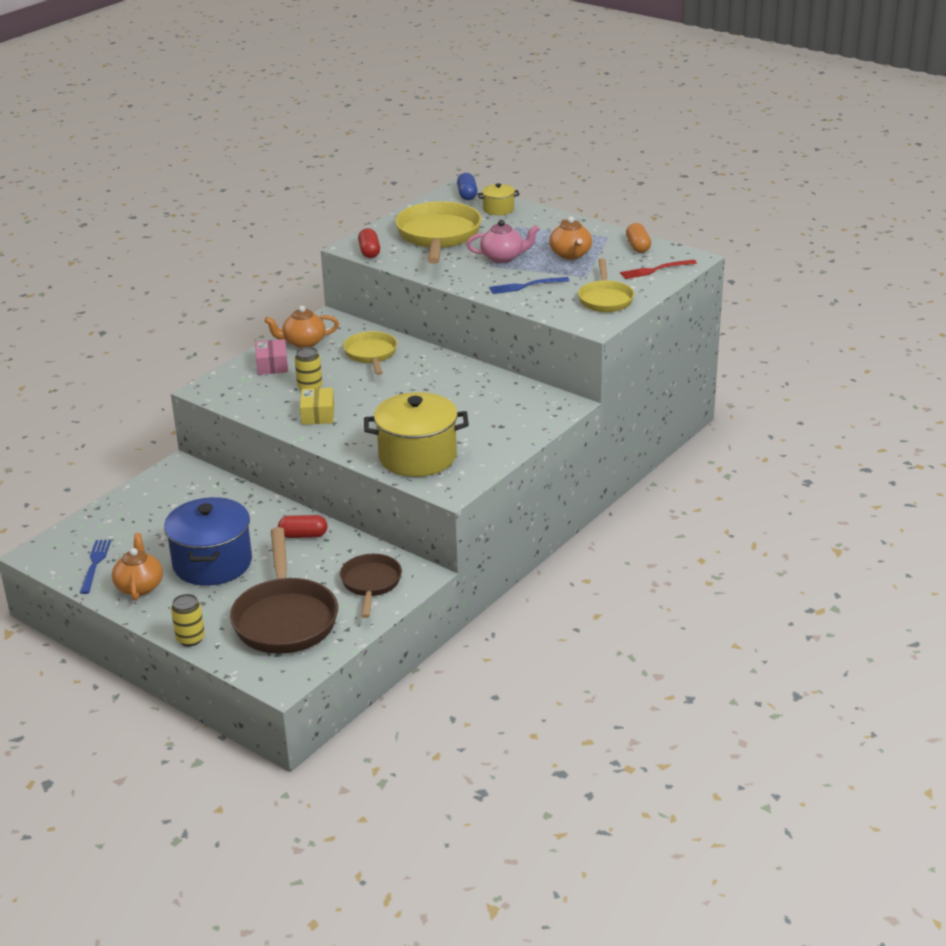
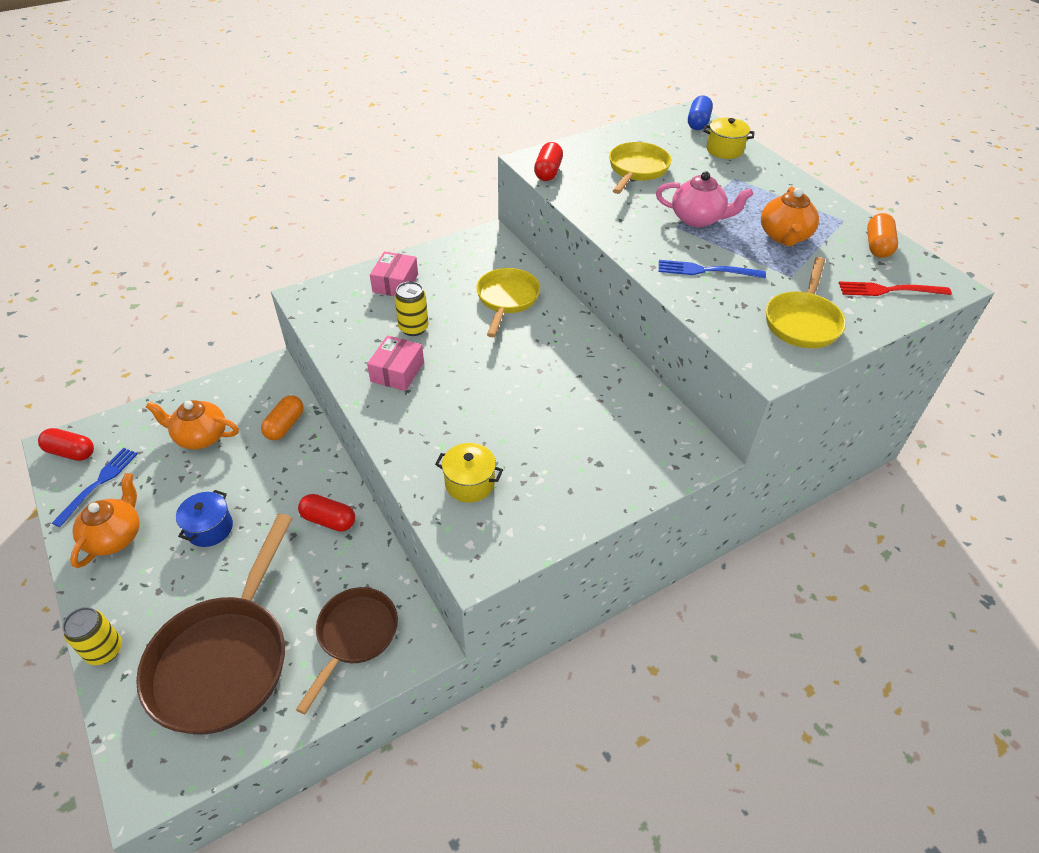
camera: 20 degrees right, 15 degrees up
blue pot [164,497,252,586] -> blue pot [176,490,233,547], size x0.48
orange teapot [264,306,339,348] -> orange teapot moved to [146,400,239,450]
yellow box [300,388,334,425] -> pink box [367,335,424,391]
yellow pot [364,392,469,477] -> yellow pot [435,443,503,503], size x0.48
yellow pan [395,201,482,264] -> yellow pan [609,142,671,194], size x0.60
none -> red capsule [38,428,94,461]
none -> orange capsule [261,395,304,440]

